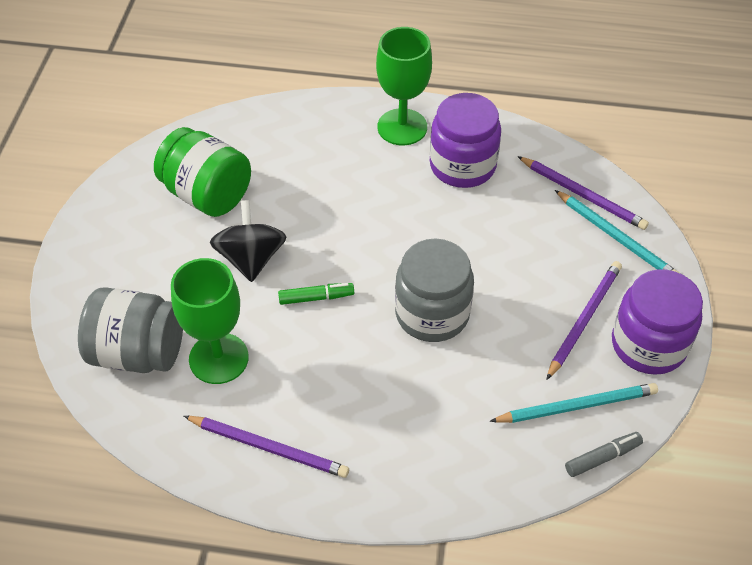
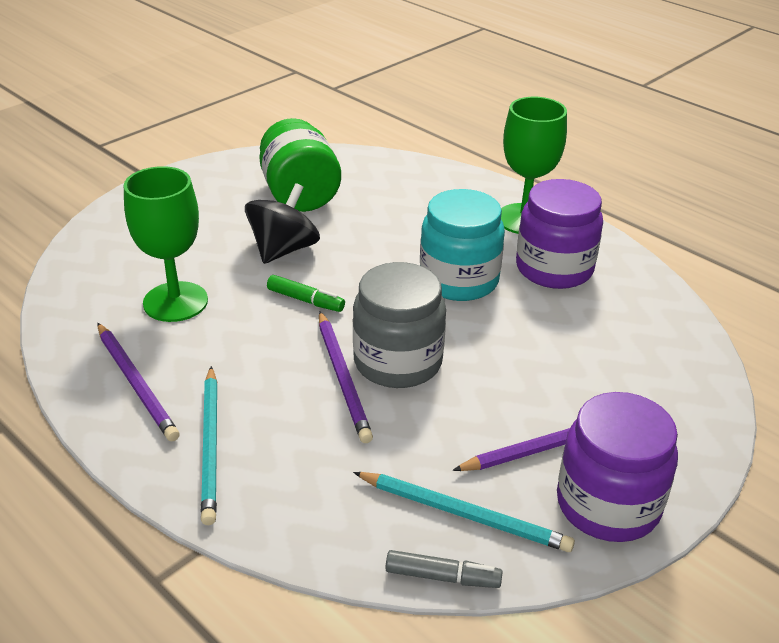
camera: 35 degrees right, 15 degrees down
grey jar [78,287,183,373] -> none
purple pencil [517,156,649,230] -> purple pencil moved to [319,312,373,443]
turquoise pencil [555,190,679,273] -> turquoise pencil moved to [201,366,218,525]
none -> turquoise jar [420,189,505,301]

